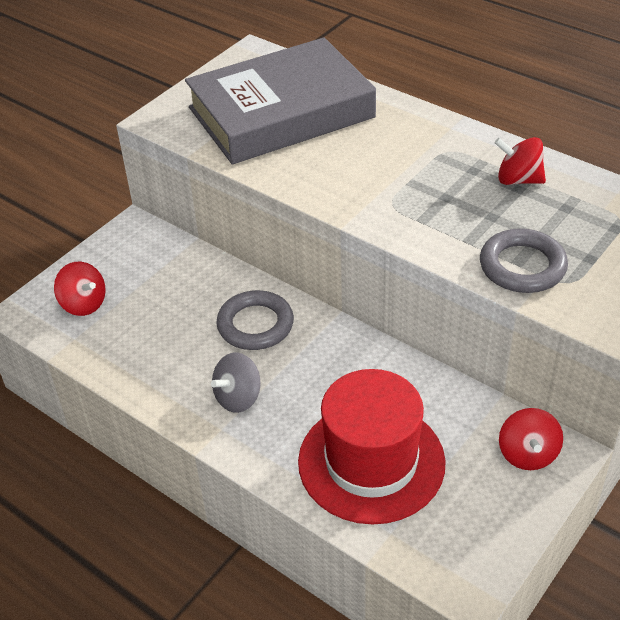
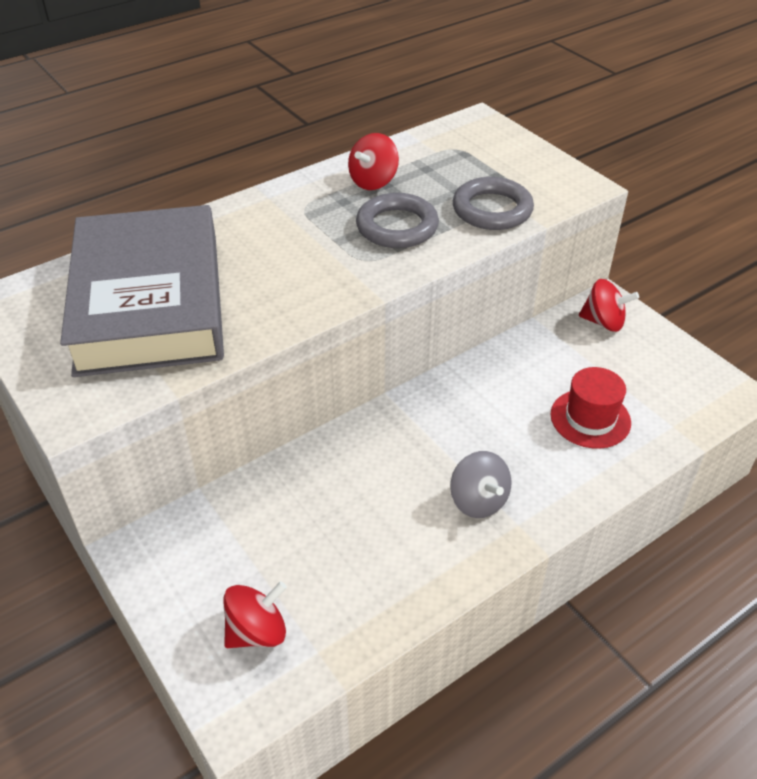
camera: 75 degrees left, 0 degrees up
grey ring [217,290,294,350] -> grey ring moved to [356,193,439,248]
red hat [298,369,446,525] -> red hat [550,367,631,449], size x0.56

